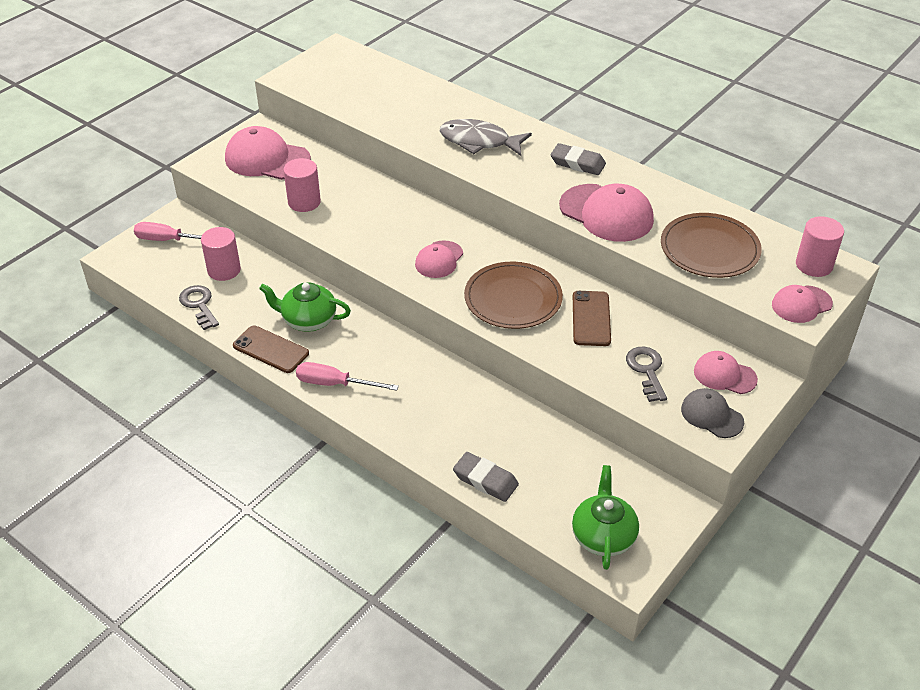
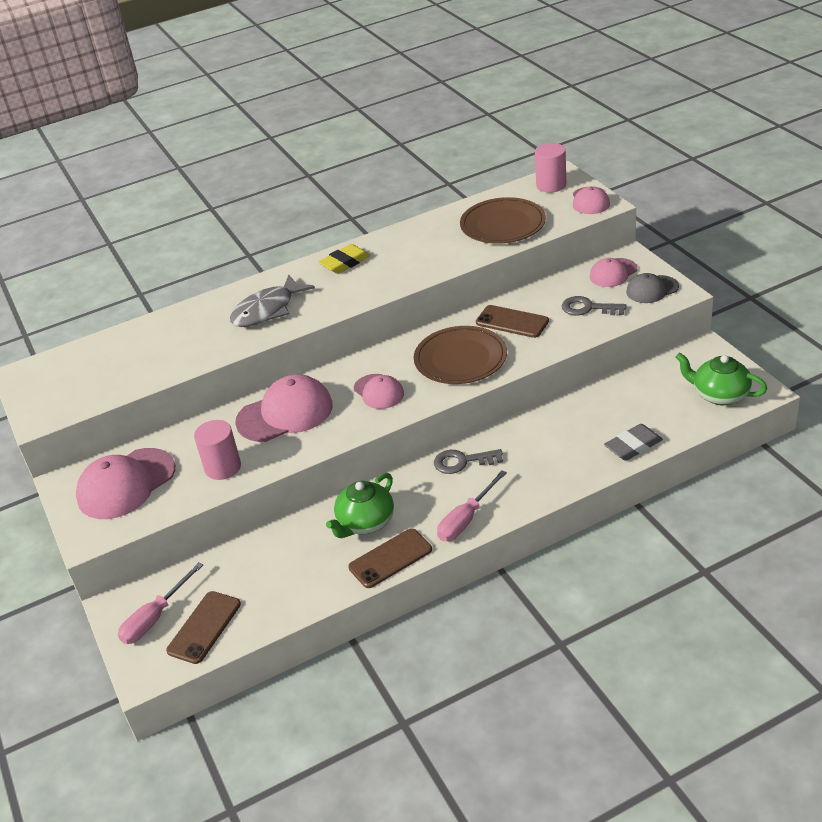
camera: 60 degrees left, 5 degrees down
grey key [179,285,219,330] -> grey key moved to [434,449,503,474]
pink cylinder [201,227,241,281] -> none
grey eraser [551,143,606,175] -> yellow eraser [318,244,371,274]
pink cap [559,184,654,242] -> pink cap moved to [235,374,333,442]
none -> brown phone [166,591,241,664]

